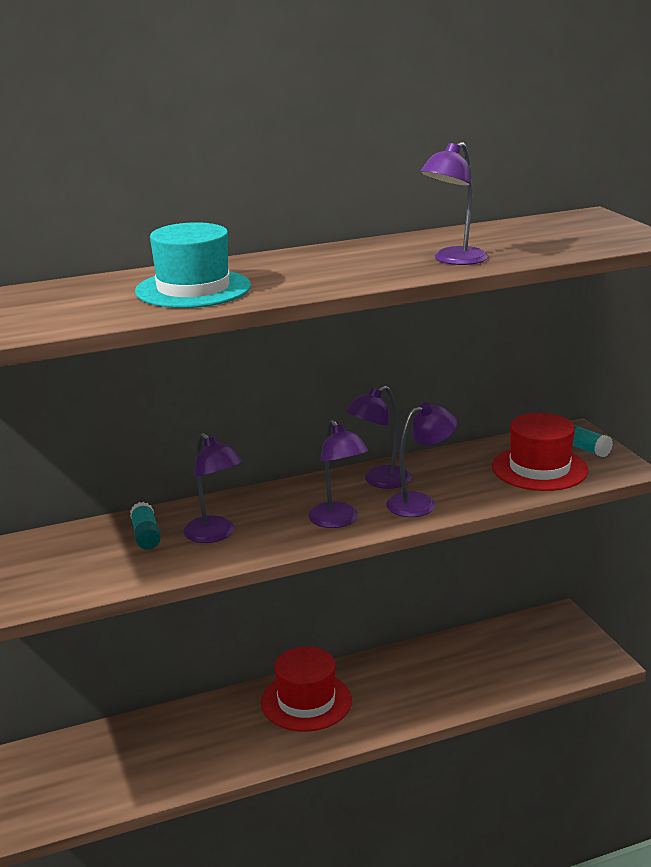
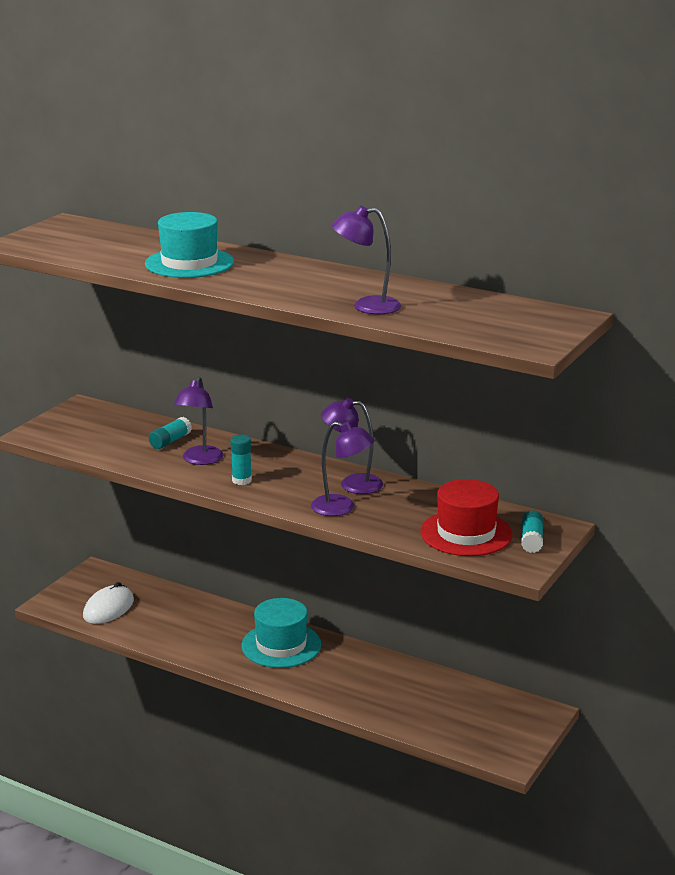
camera: 50 degrees right, 0 degrees up
red hat [261,647,352,732] -> turquoise hat [242,598,321,668]
purple lamp [308,420,368,528] -> none
none -> white mouse [83,582,134,624]
none -> turquoise glue stick [230,435,252,485]

